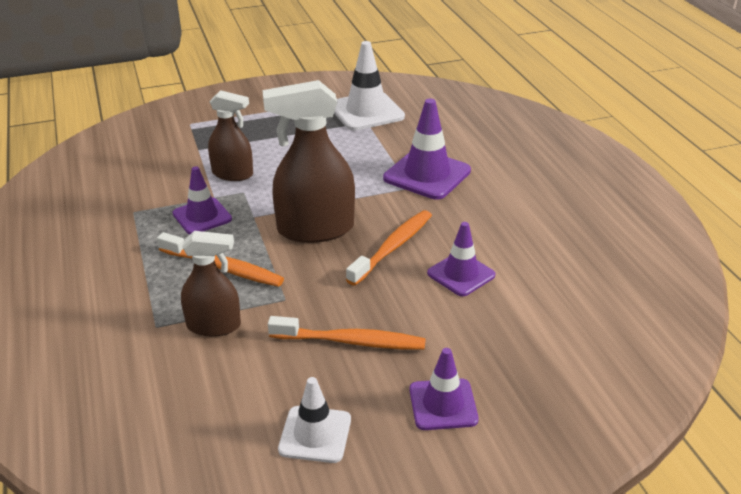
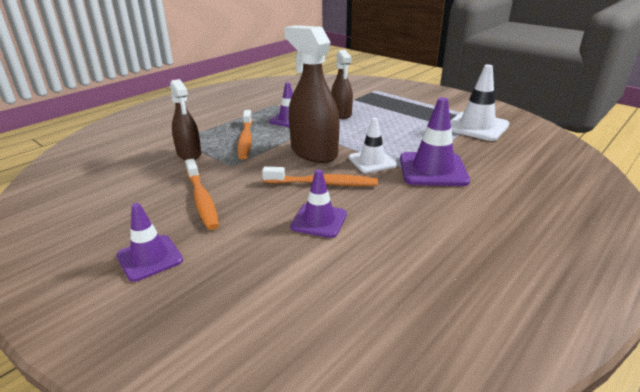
camera: 60 degrees right, 5 degrees down
white traffic cone [278,377,351,463] -> white traffic cone moved to [349,118,397,173]

